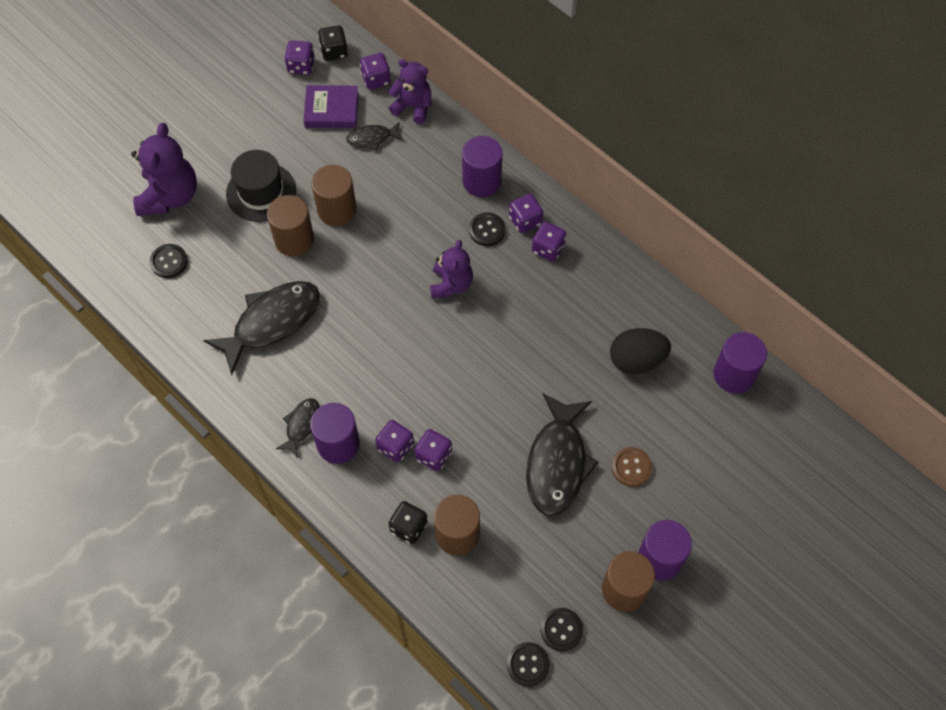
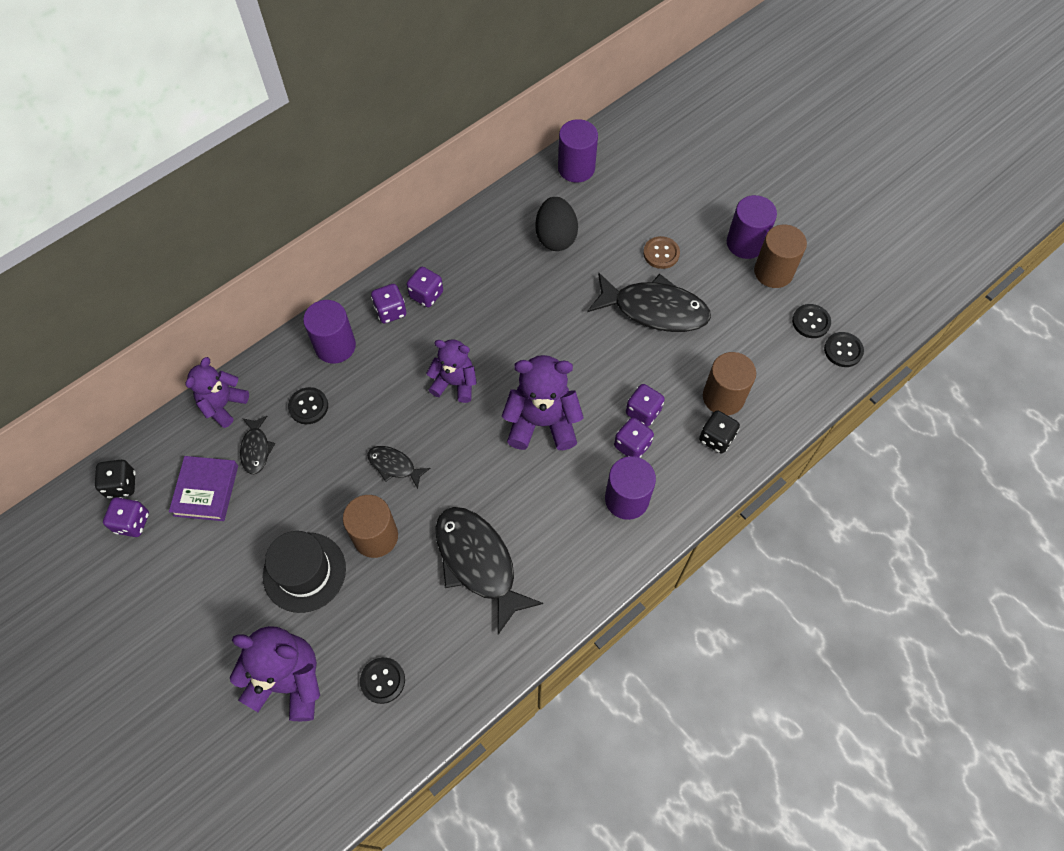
camera: 85 degrees left, 0 degrees up
black fish [276,398,320,457] -> black fish moved to [367,446,430,489]
brown cylinder [311,165,357,226] -> none
purple dice [360,53,391,90] -> none
black button [469,212,506,246] -> black button moved to [288,387,328,424]
none -> purple teddy bear [502,355,584,450]

